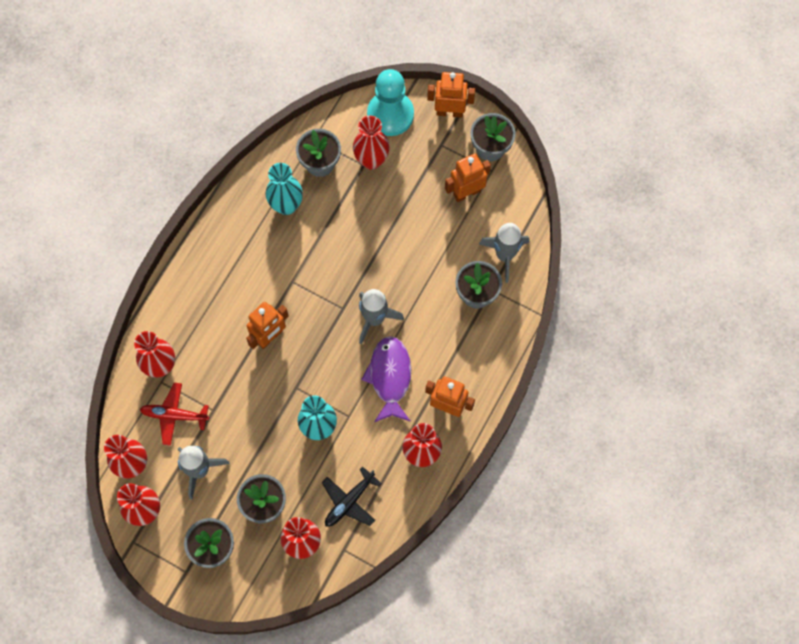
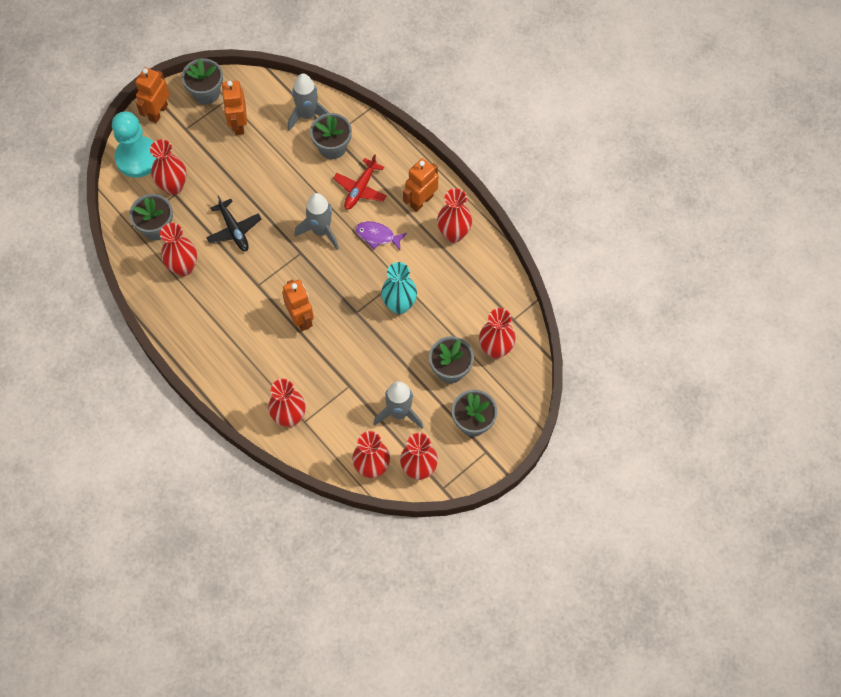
camera: 70 degrees left, 5 degrees down
red plane [140,383,209,446] -> red plane moved to [333,154,387,210]
turquoise vase [266,163,303,215] -> red vase [160,223,197,276]
black plane [322,466,382,527] -> black plane moved to [206,195,261,251]
purple fish [361,336,411,422] -> purple fish [355,221,407,250], size x0.64

